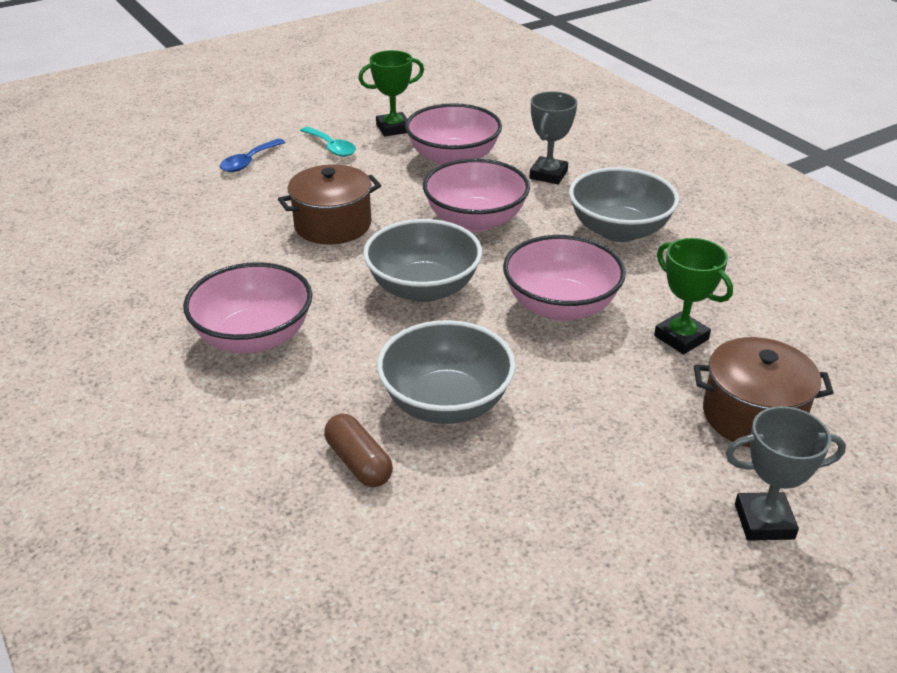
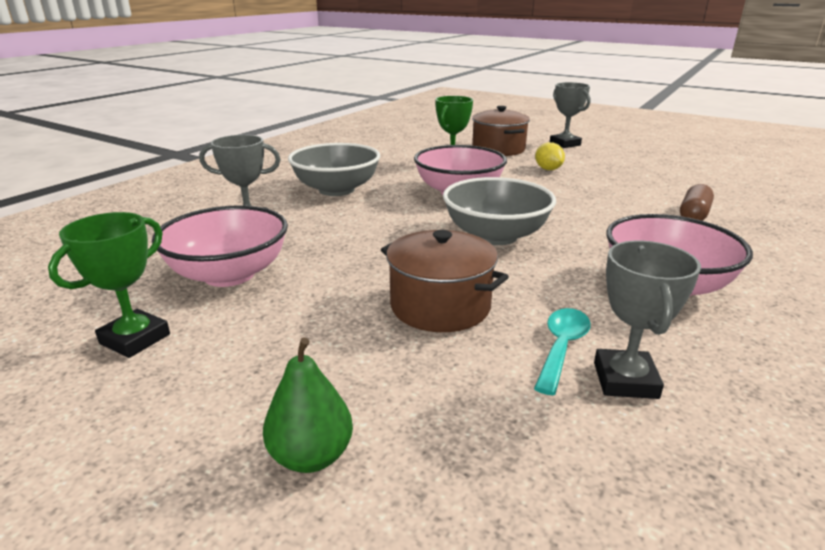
camera: 115 degrees left, 10 degrees down
blue spoon [219,139,285,172] -> green pear [263,338,353,473]
turquoise spoon [300,127,356,157] -> turquoise spoon moved to [534,308,591,395]
green trophy [358,50,424,137] -> green trophy turned 75 degrees clockwise [48,212,170,358]
grey bowl [377,320,516,424] -> none
pink bowl [423,159,530,232] -> none
none -> yellow lemon [535,142,565,170]
none -> grey trophy [594,241,701,399]

